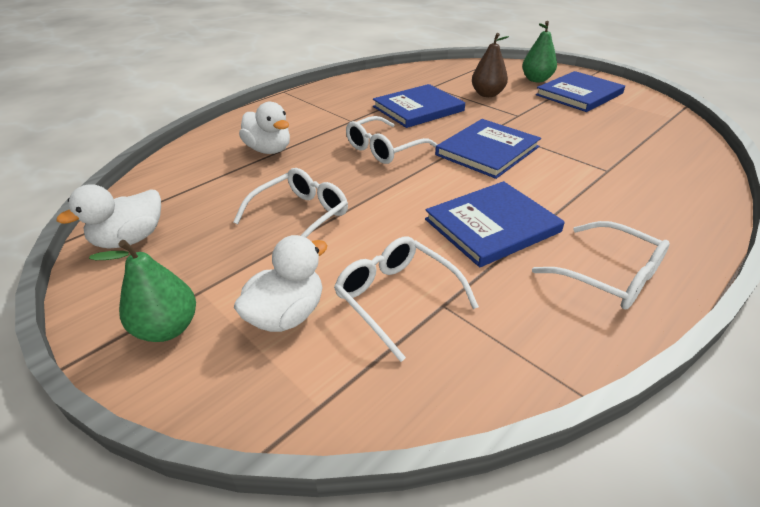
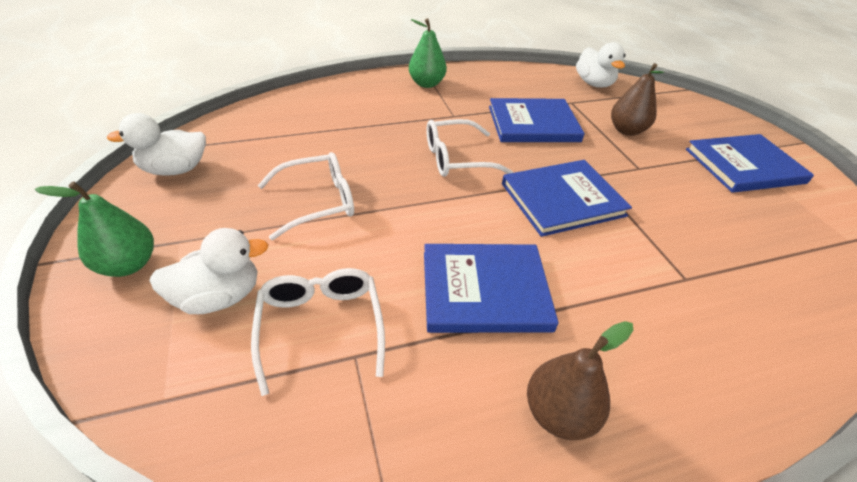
camera: 25 degrees right, 5 degrees up
white duck [239,102,290,154] -> white duck moved to [576,42,626,88]
green pear [522,21,557,82] -> green pear moved to [409,18,447,88]
white glasses [532,221,670,310] -> brown pear [527,321,634,440]

